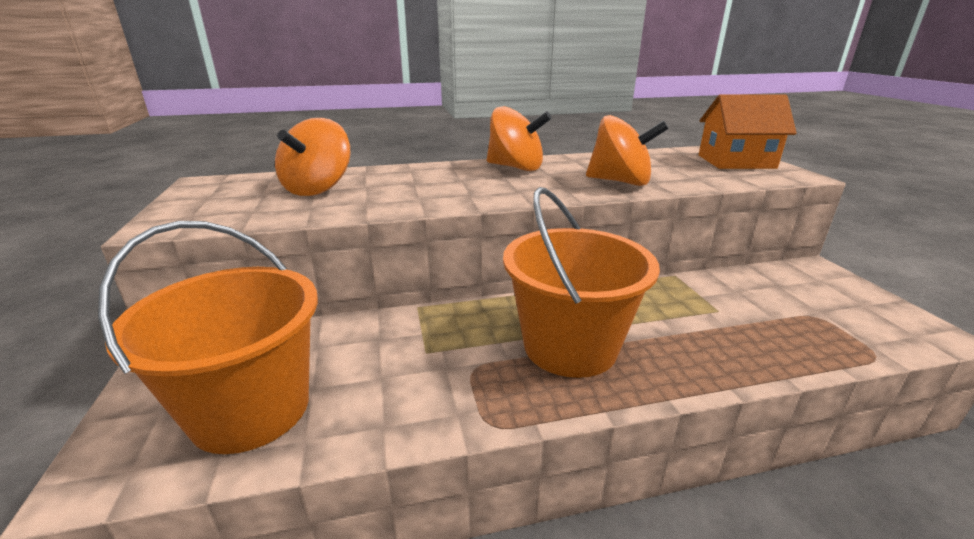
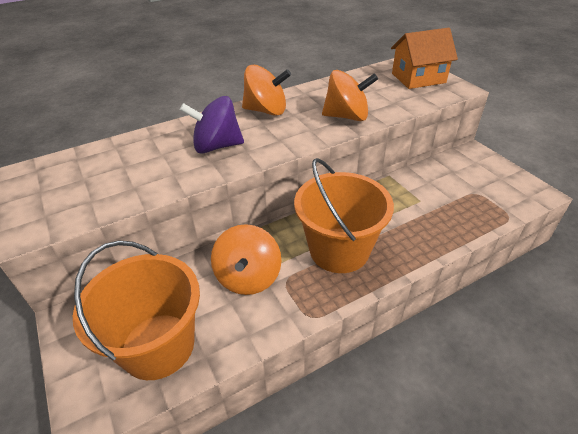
camera: 15 degrees left, 15 degrees up
orange spinning top [275,118,351,196] -> orange spinning top moved to [211,224,281,295]
none -> purple spinning top [180,96,244,154]

